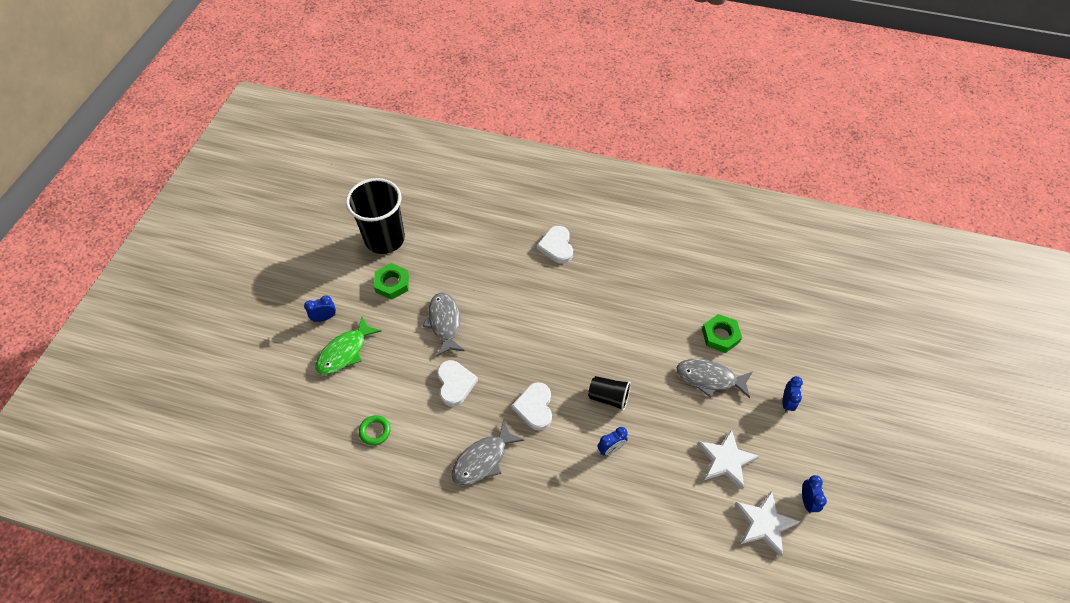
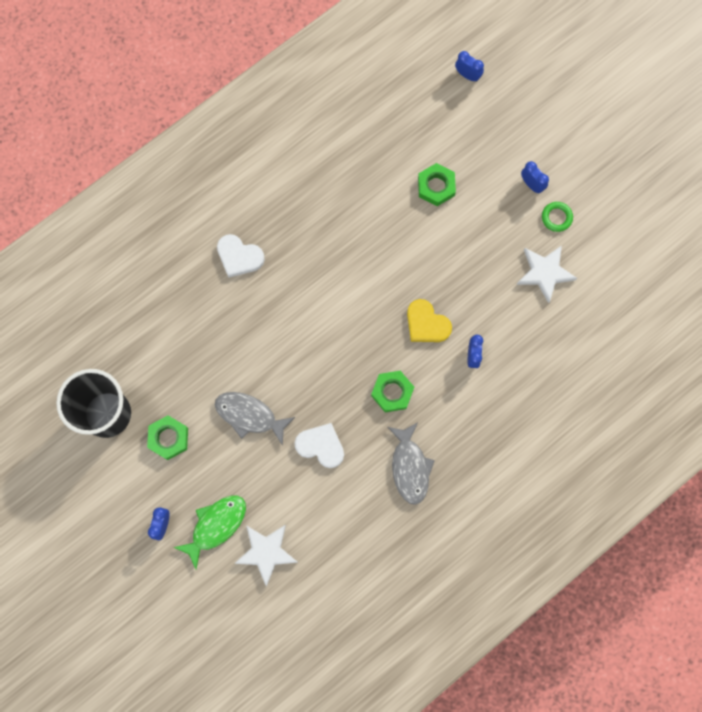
camera: 55 degrees left, 20 degrees up
green fish [316,316,382,375] -> green fish turned 120 degrees counterclockwise [173,495,246,569]
green ring [359,415,391,446] -> green ring moved to [542,202,573,232]
white heart [511,382,552,431] -> green nut [371,371,414,413]
black cup [588,376,631,411] -> yellow heart [407,299,452,342]
grey fish [677,359,752,398] -> none
white star [735,490,800,557] -> white star moved to [234,524,298,587]
blue clock [802,475,827,514] -> blue clock moved to [455,51,484,82]

